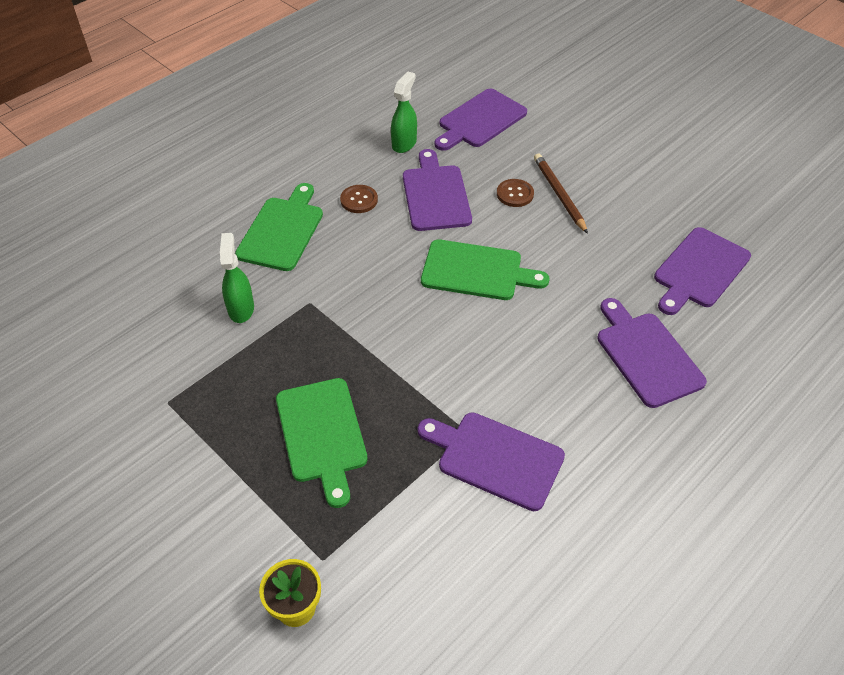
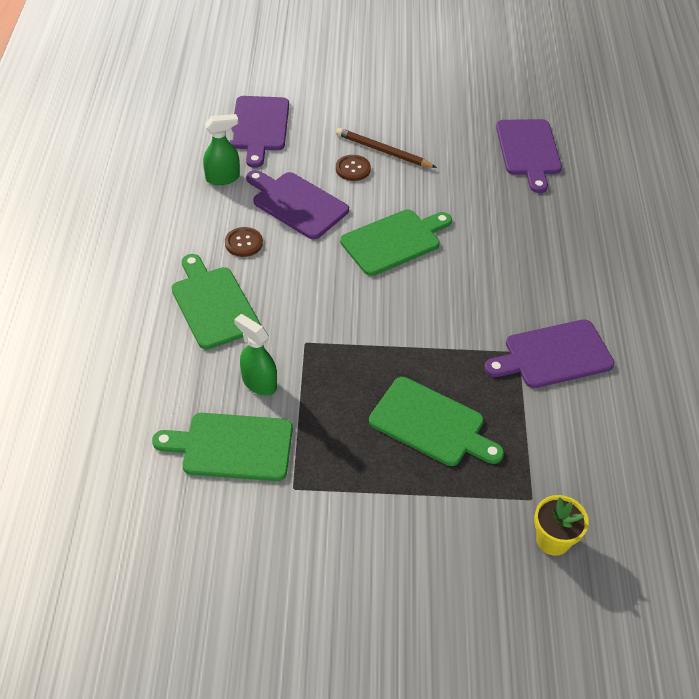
camera: 45 degrees left, 0 degrees up
green spray bottle [391,71,417,153] -> green spray bottle turned 90 degrees clockwise [203,114,240,185]
purple cutting board [597,298,707,408] -> none
none -> green cutting board [152,413,293,481]

